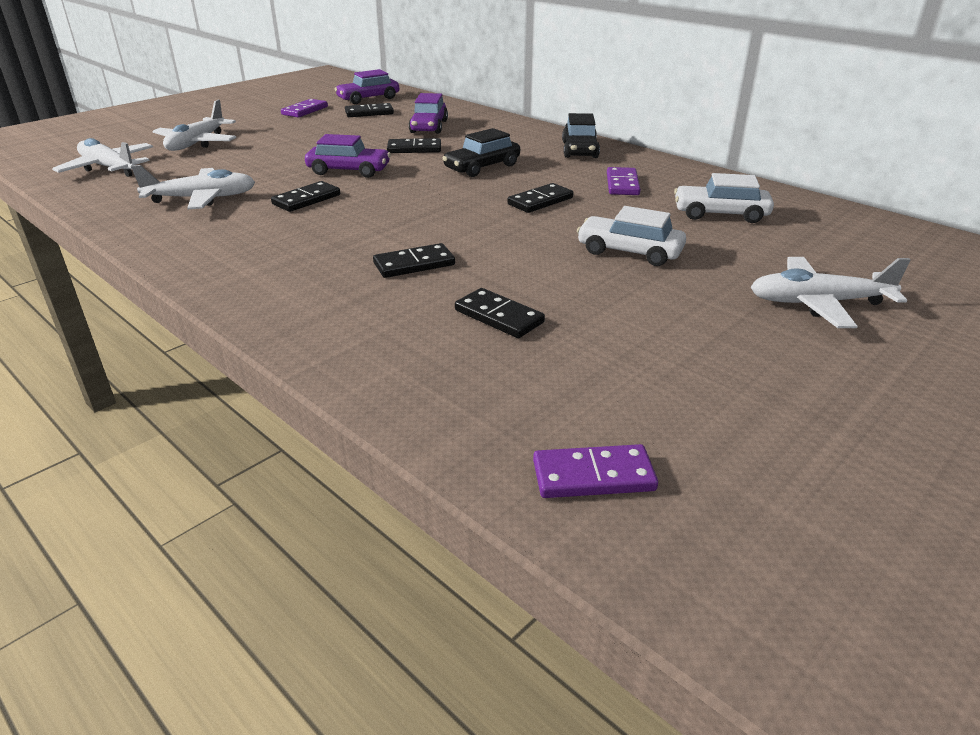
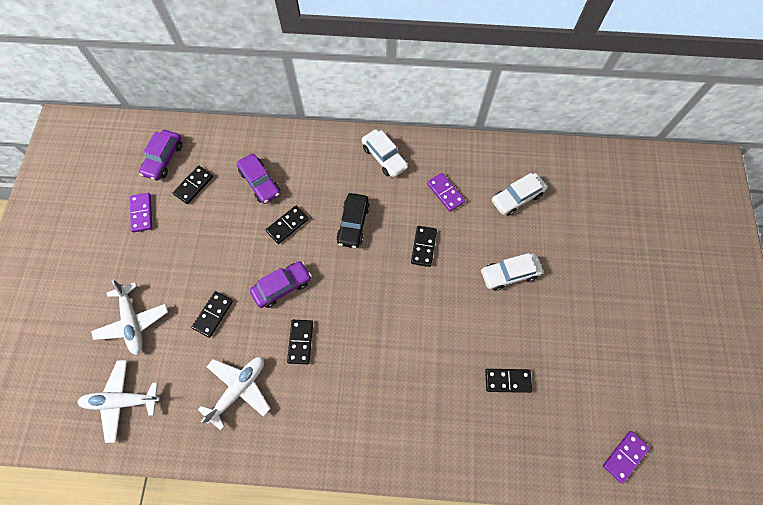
camera: 40 degrees left, 35 degrees up
black domino [373,243,455,278] -> black domino moved to [191,291,233,338]
black car [562,113,600,158] -> white car [362,129,408,177]
white plane [751,257,911,328] -> none

